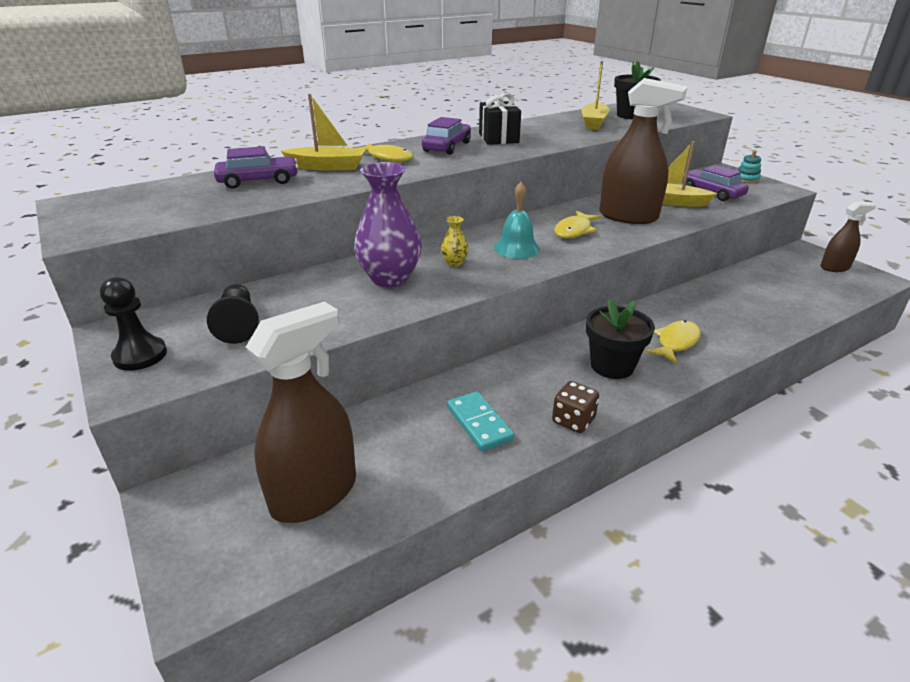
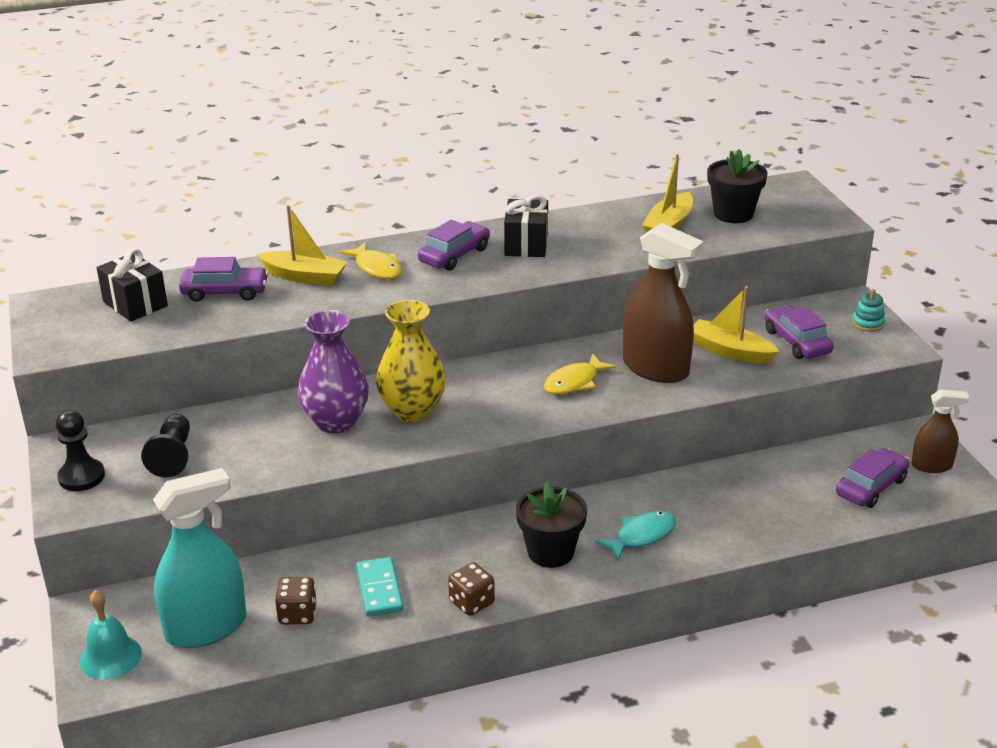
camera: 15 degrees right, 0 degrees up
brown spray bottle [246,301,356,523] -> turquoise spray bottle [153,468,246,648]
yellow vase [441,216,469,267] -> yellow vase [376,300,446,422], size x2.28
turquoise bell [494,182,540,259] -> turquoise bell moved to [80,590,142,680]
yellow fish [646,320,701,364] -> turquoise fish [595,511,676,561]
none -> black gift [96,249,168,322]
none -> brown dice [275,577,317,624]
none -> purple car [836,448,910,508]

